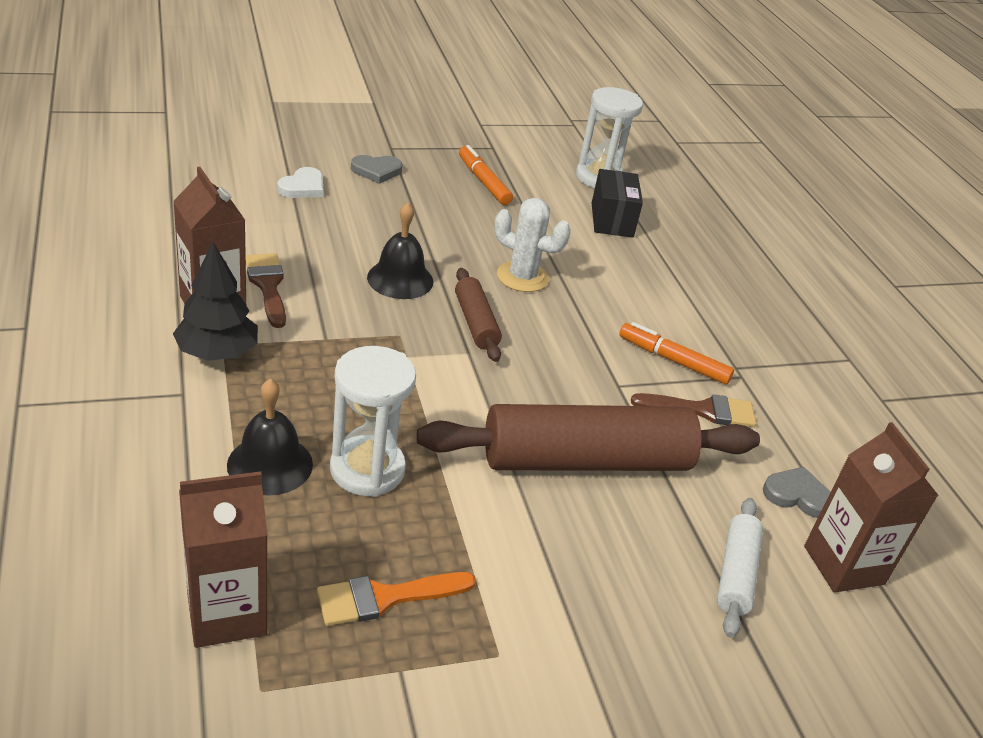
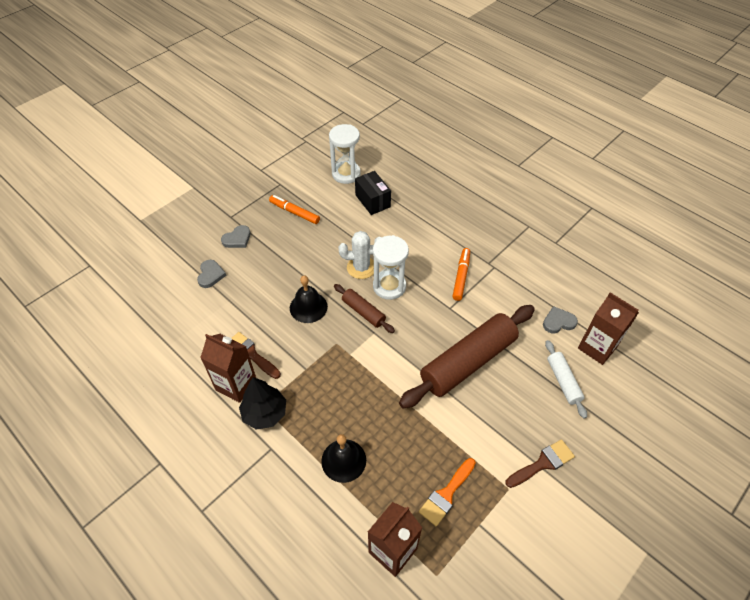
camera: 25 degrees left, 15 degrees up
white heart [277,167,323,198] -> grey heart [197,260,227,288]
white hourglass [330,346,416,497] -> white hourglass moved to [373,235,409,300]
orange marker [619,322,734,384] -> orange marker turned 105 degrees clockwise [452,248,470,301]
brown brush [631,393,756,427] -> brown brush moved to [505,439,575,488]

